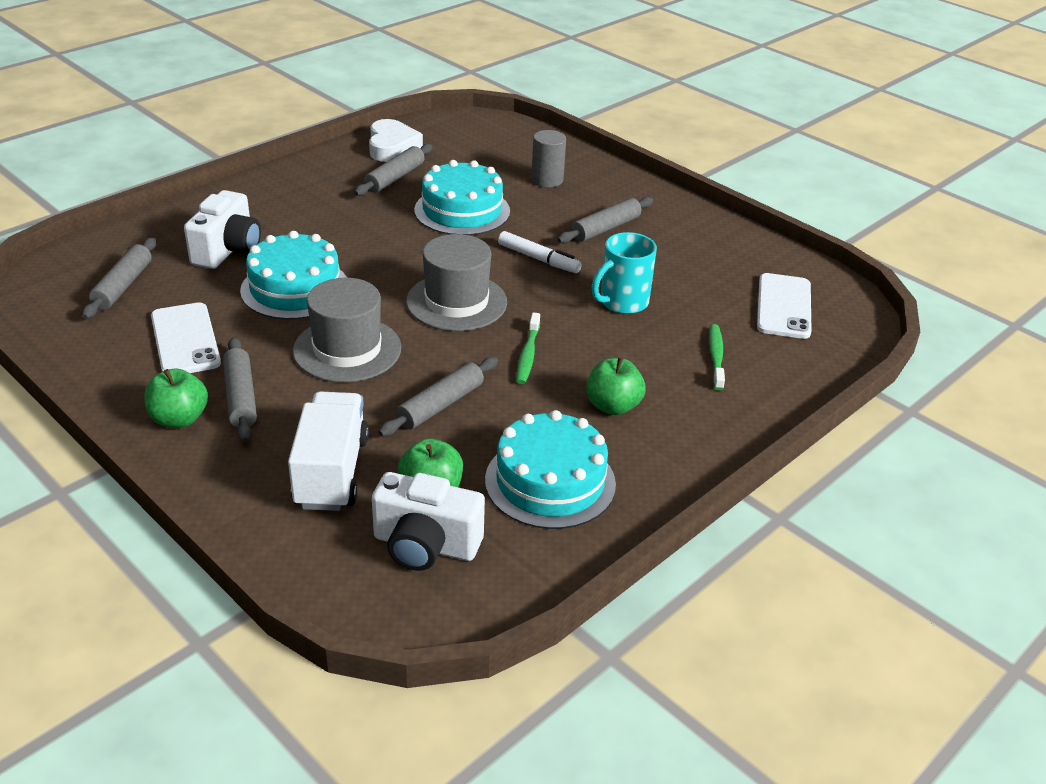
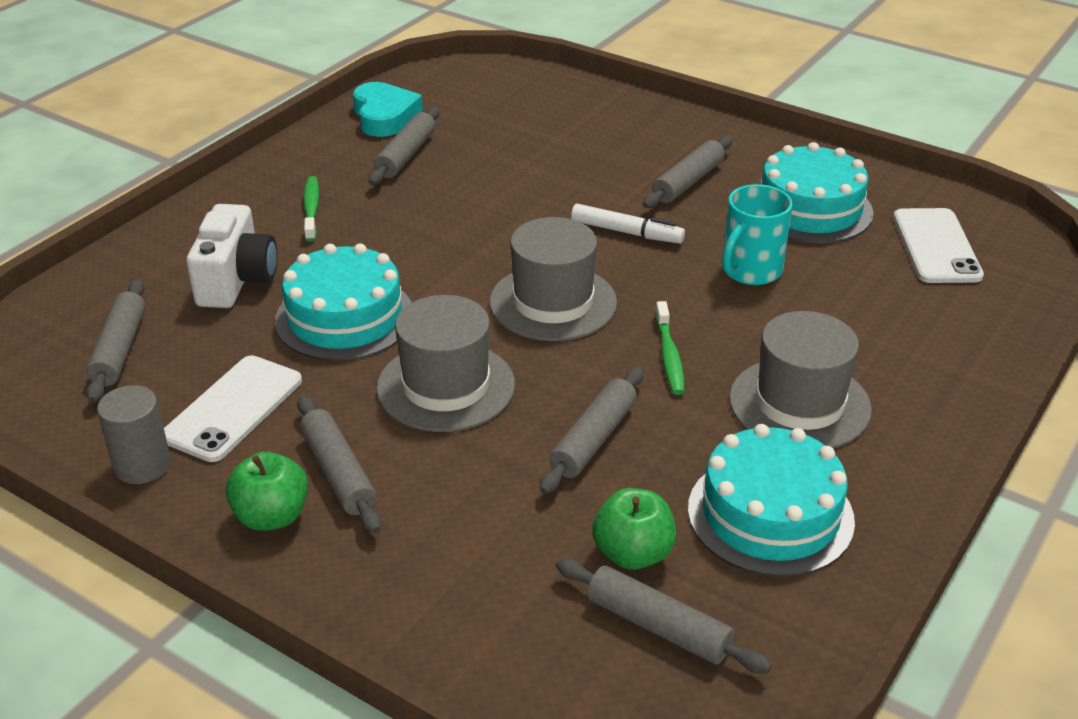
camera: 10 degrees left, 0 degrees up
white phone [151,302,221,373] -> white phone turned 60 degrees clockwise [164,355,302,462]
white truck [288,391,369,511] -> none
white heart [369,119,423,162] -> turquoise heart [353,82,423,137]
white camera [372,472,485,571] -> grey rolling pin [556,558,772,674]
turquoise cake [414,160,510,236] -> turquoise cake moved to [760,142,873,243]
grey cylinder [531,130,566,188] -> grey cylinder moved to [97,385,171,484]
green apple [586,357,645,415] -> grey hat [729,311,872,448]
green toothbrush [709,324,725,391] -> green toothbrush moved to [304,176,319,242]

